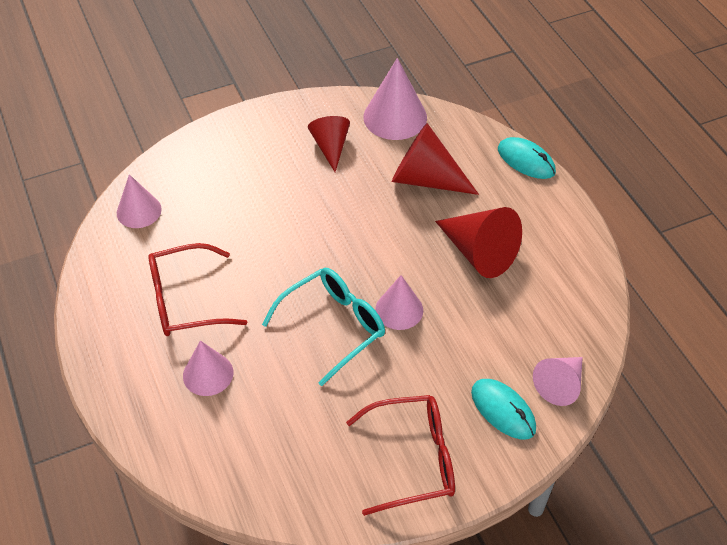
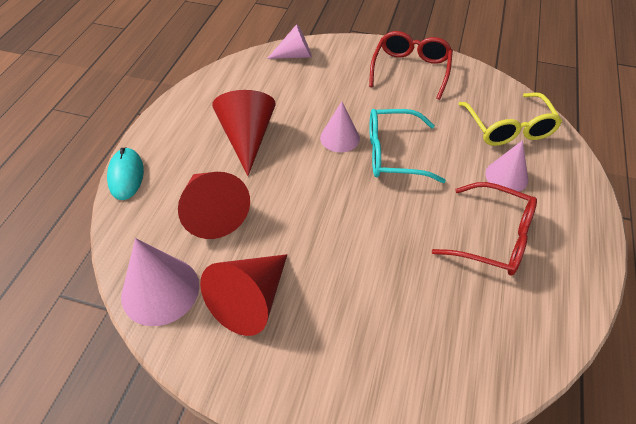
camera: 140 degrees left, 0 degrees up
pink cone [117,175,162,228] -> none
red cone [308,116,350,172] -> red cone [200,254,287,336], size x1.54
red glasses [346,395,455,516] -> red glasses turned 75 degrees clockwise [369,31,453,100]
turquoise mouse [471,379,536,440] -> none
none -> yellow glasses [459,93,562,146]

